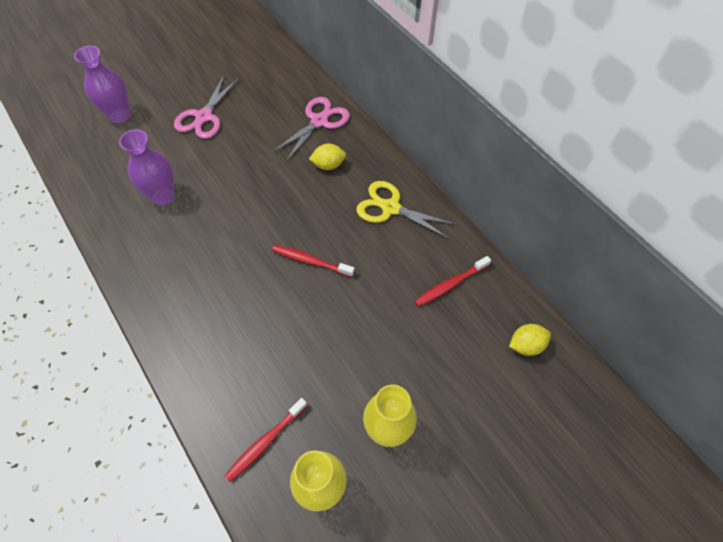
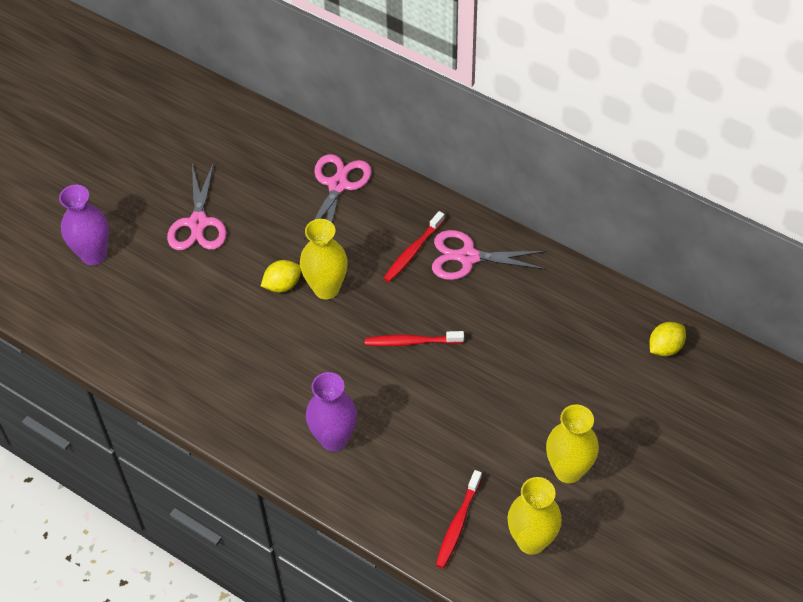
camera: 20 degrees left, 5 degrees down
purple vase [119,130,174,205] -> purple vase moved to [306,372,357,451]
yellow lemon [309,144,346,170] -> yellow lemon moved to [261,260,301,292]
yellow scissors [356,181,458,239] -> pink scissors [432,230,547,280]
red toothbrush [415,256,491,307] -> red toothbrush moved to [383,211,445,282]
none -> yellow vase [300,219,348,300]

